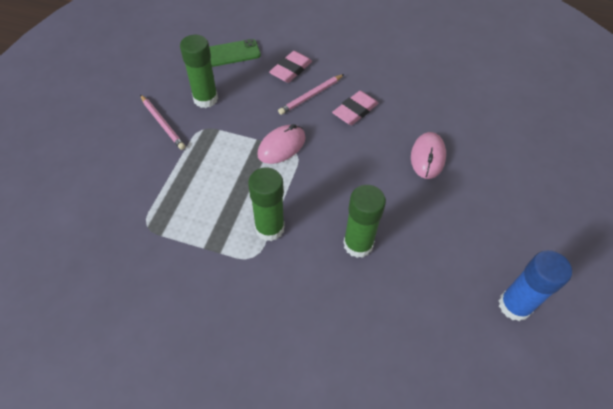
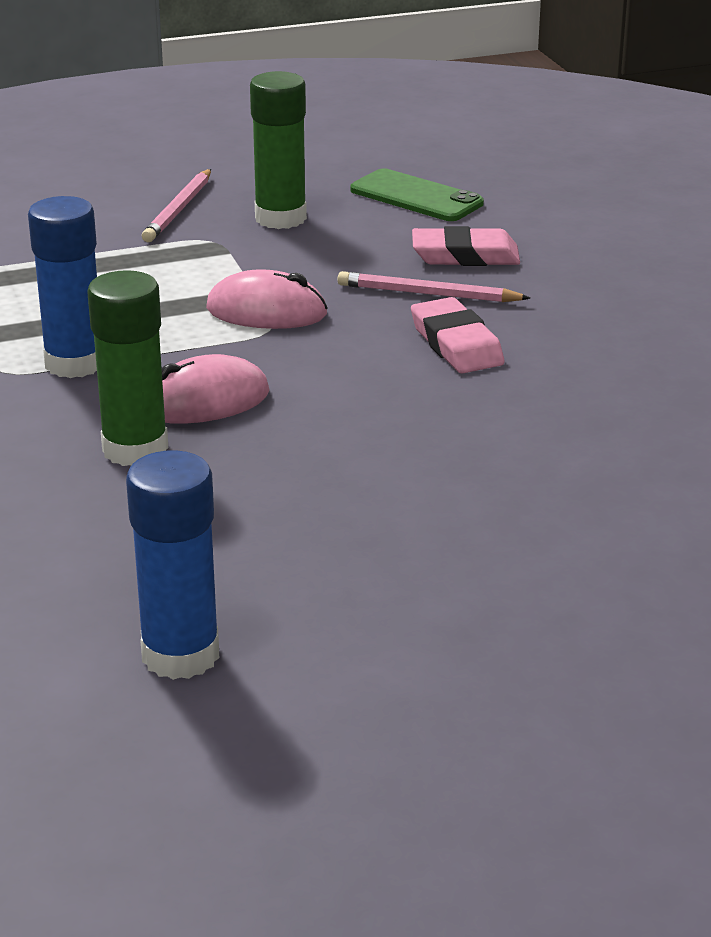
camera: 55 degrees right, 25 degrees down
green glue stick [248,167,285,241] -> blue glue stick [28,196,97,378]
pink eraser [332,91,379,125] -> pink eraser turned 60 degrees clockwise [411,297,505,374]
pink mouse [411,132,446,179] -> pink mouse moved to [162,354,270,424]

